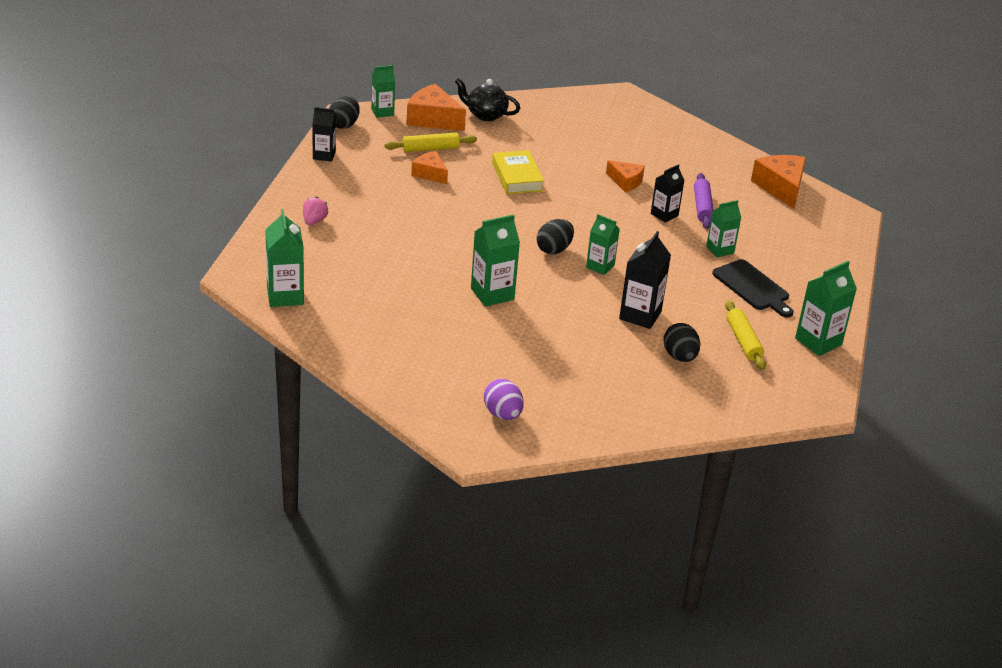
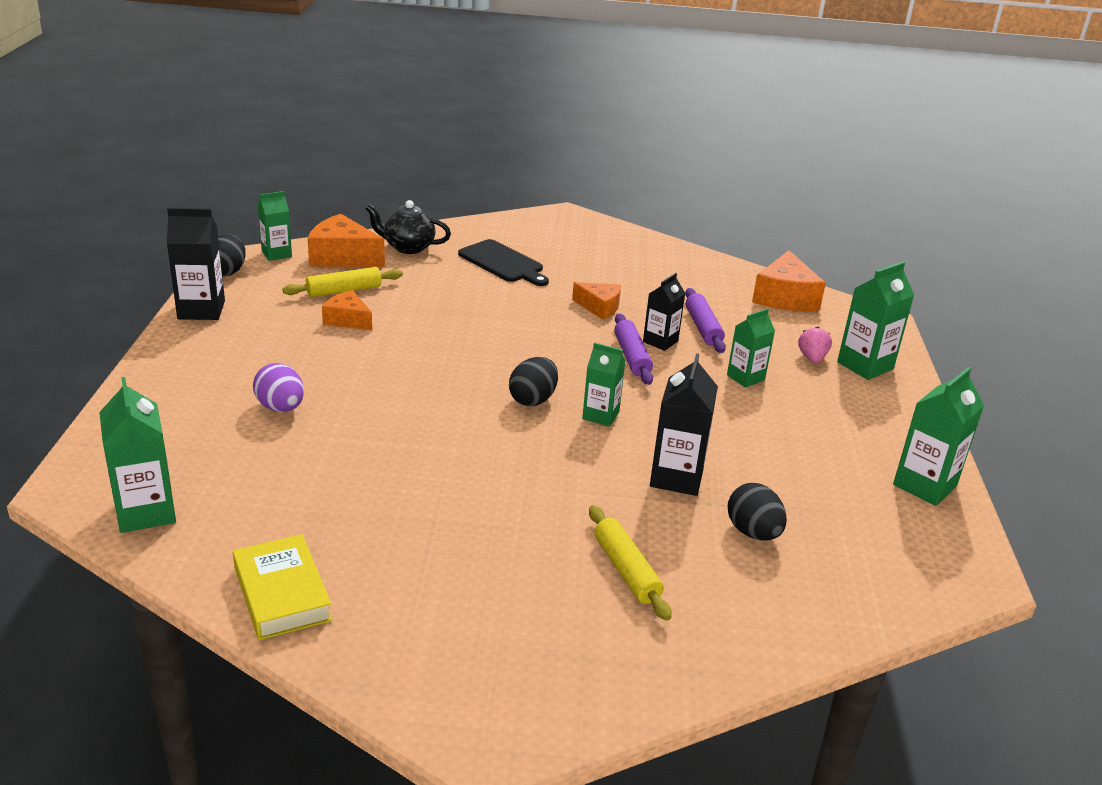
camera: 10 degrees left, 5 degrees down
pink strawberry [303,196,328,225] -> pink strawberry moved to [798,327,832,363]
black carton [312,107,336,162] -> black carton [167,208,225,320], size x1.52
green carton [471,214,520,307] -> green carton moved to [837,262,914,380]
purple egg [484,379,524,420] -> purple egg moved to [253,363,304,412]
yellow book [492,150,544,194] -> yellow book moved to [233,534,332,640]
black cutting board [712,259,794,317] -> black cutting board moved to [458,239,549,286]
yellow rolling pin [725,300,766,370] -> yellow rolling pin moved to [589,505,672,621]
orange cheese [751,155,806,209] -> orange cheese turned 150 degrees counterclockwise [752,250,826,311]
none -> purple rolling pin [614,314,653,385]

